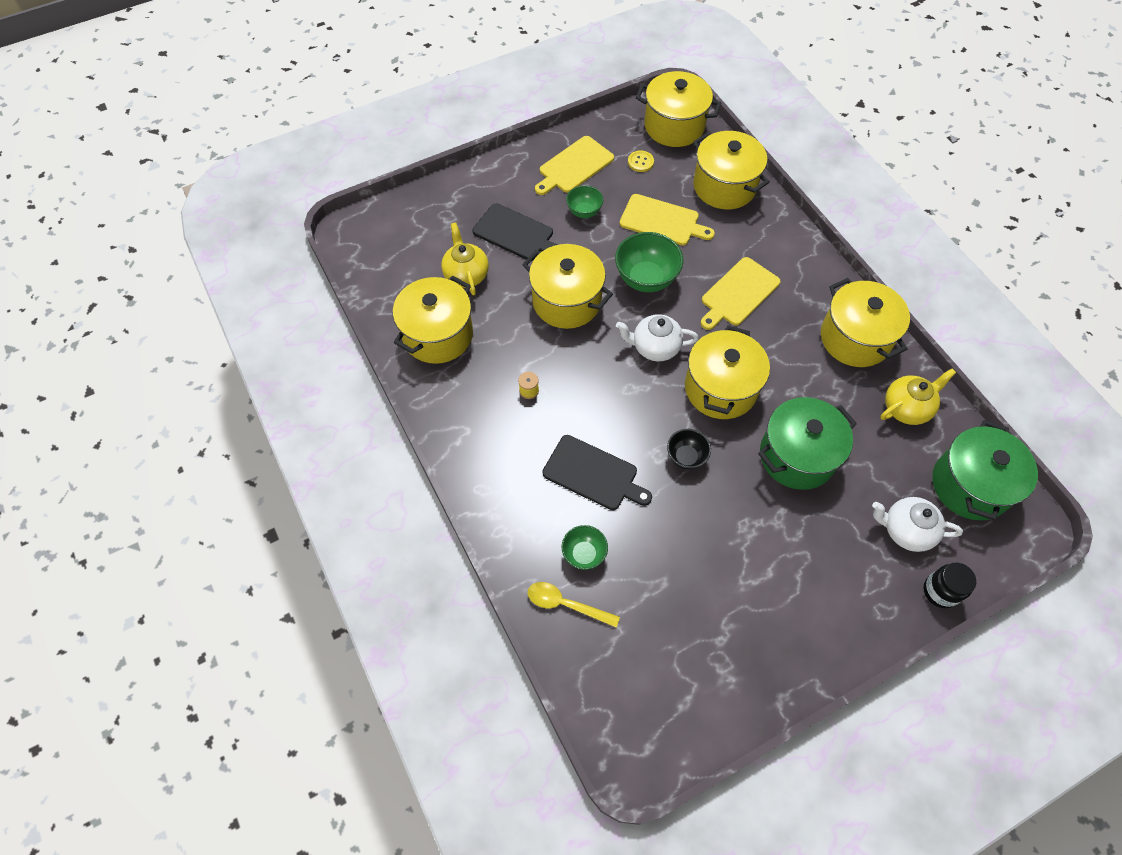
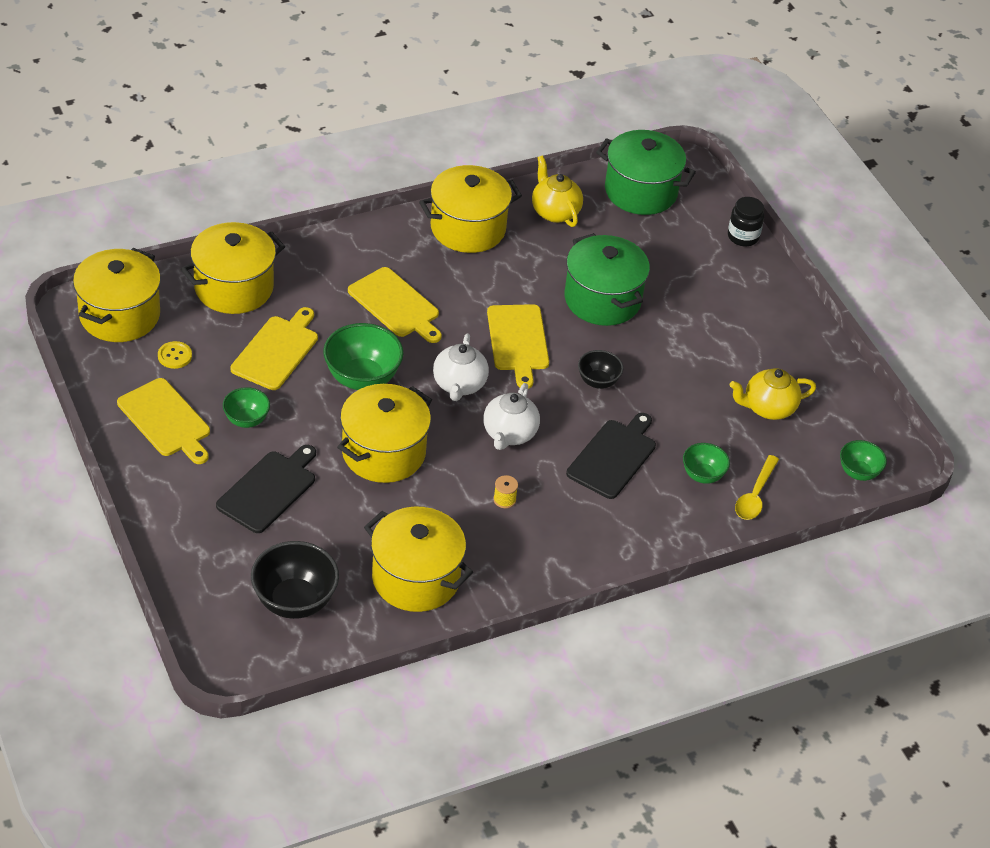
camera: 90 degrees left, 15 degrees down
yellow teapot [441,222,489,295] -> yellow teapot moved to [730,368,816,420]
yellow pot [685,326,770,419] -> yellow cutting board [487,304,549,389]
white teapot [872,497,963,552] -> white teapot moved to [483,383,540,450]
none -> black bowl [251,541,339,619]
none -> green bowl [840,440,887,481]

